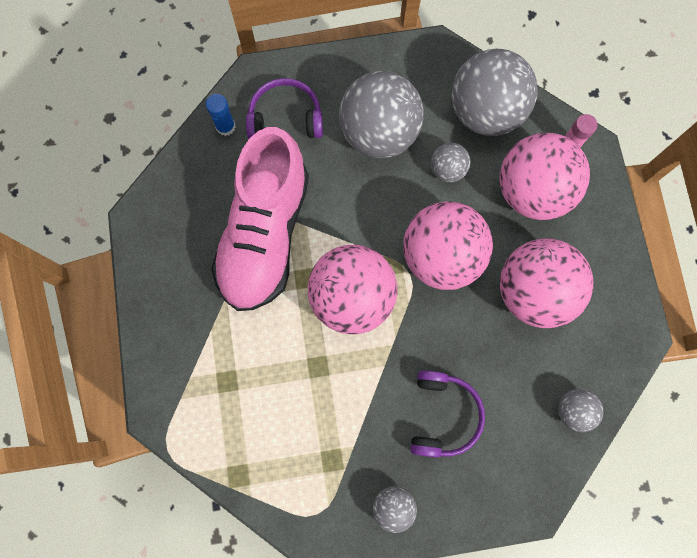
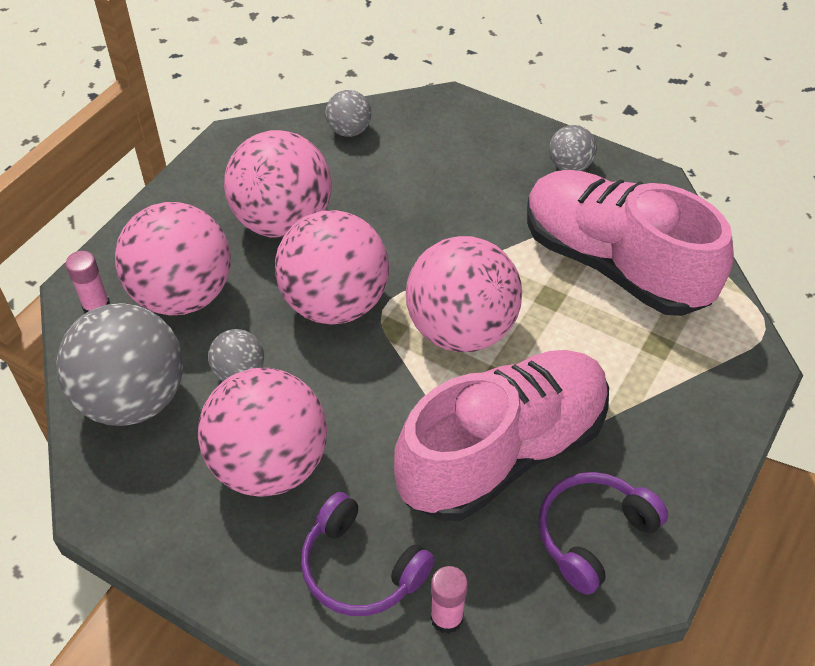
camera: 140 degrees left, 25 degrees down
blue glue stick [205,94,236,136] -> pink glue stick [430,566,468,634]
grey ball [339,71,424,158] -> pink ball [198,368,327,497]
purple headphones [410,371,485,457] -> purple headphones moved to [538,472,668,595]
none -> pink shoe [527,170,734,316]

